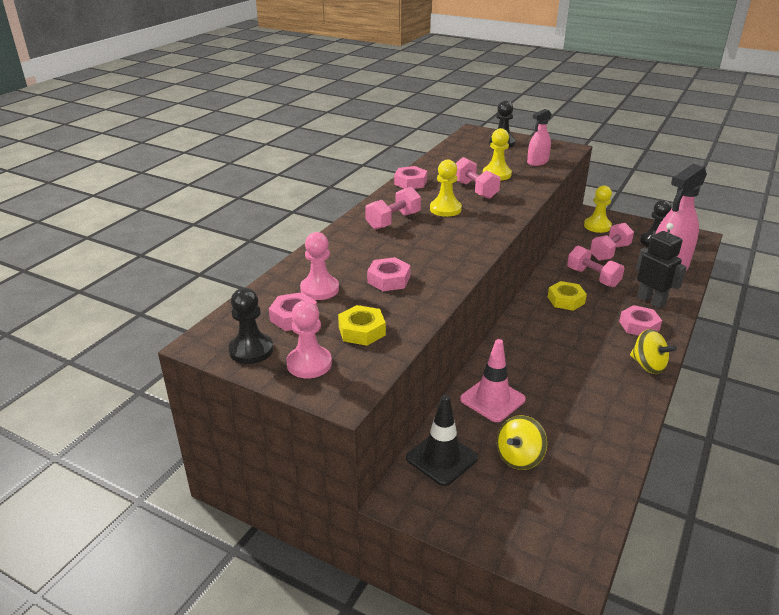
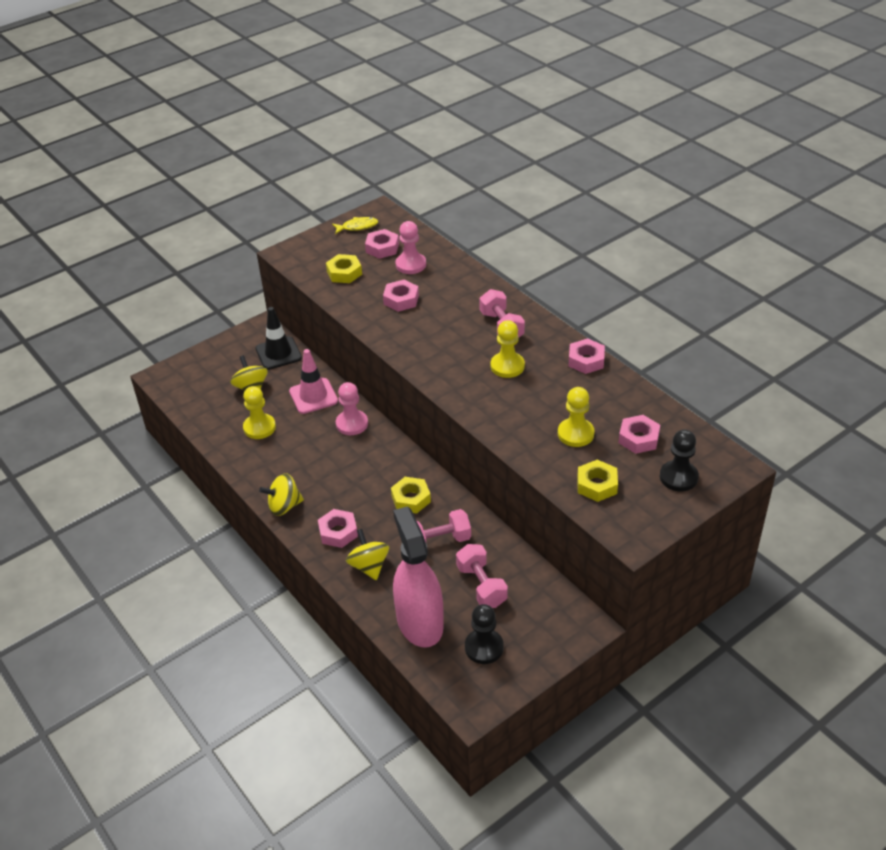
camera: 115 degrees right, 10 degrees up
black pawn [228,288,273,364] -> yellow fish [332,217,378,234]
pink pawn [286,301,332,378] -> pink pawn moved to [336,382,368,435]
pink dumbbell [455,157,500,199] -> none
pink spray bottle [527,109,551,166] -> yellow nut [577,460,618,502]
yellow pawn [584,185,612,233] -> yellow pawn moved to [243,386,276,439]
black robot [636,223,687,309] -> yellow spinning top [346,529,389,580]
none -> pink nut [619,415,660,454]

